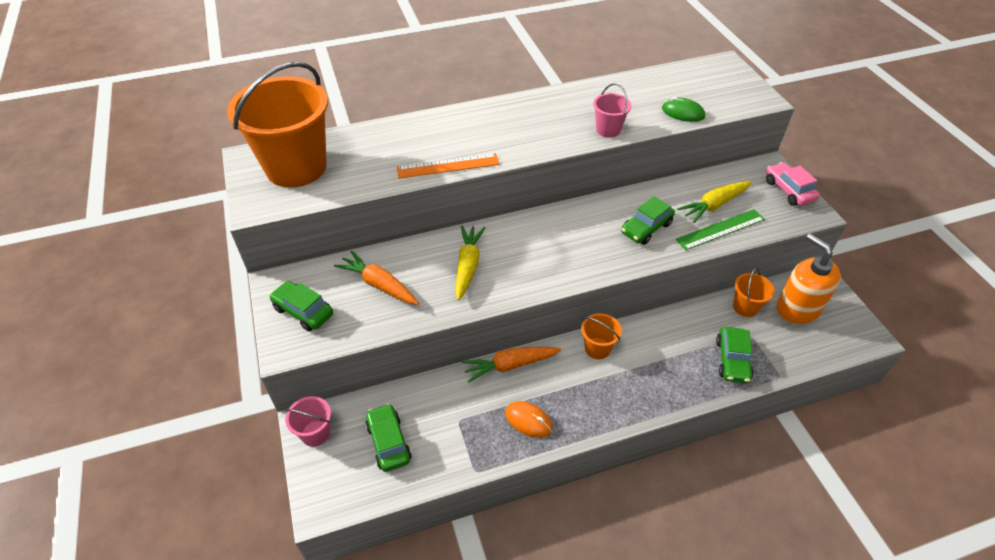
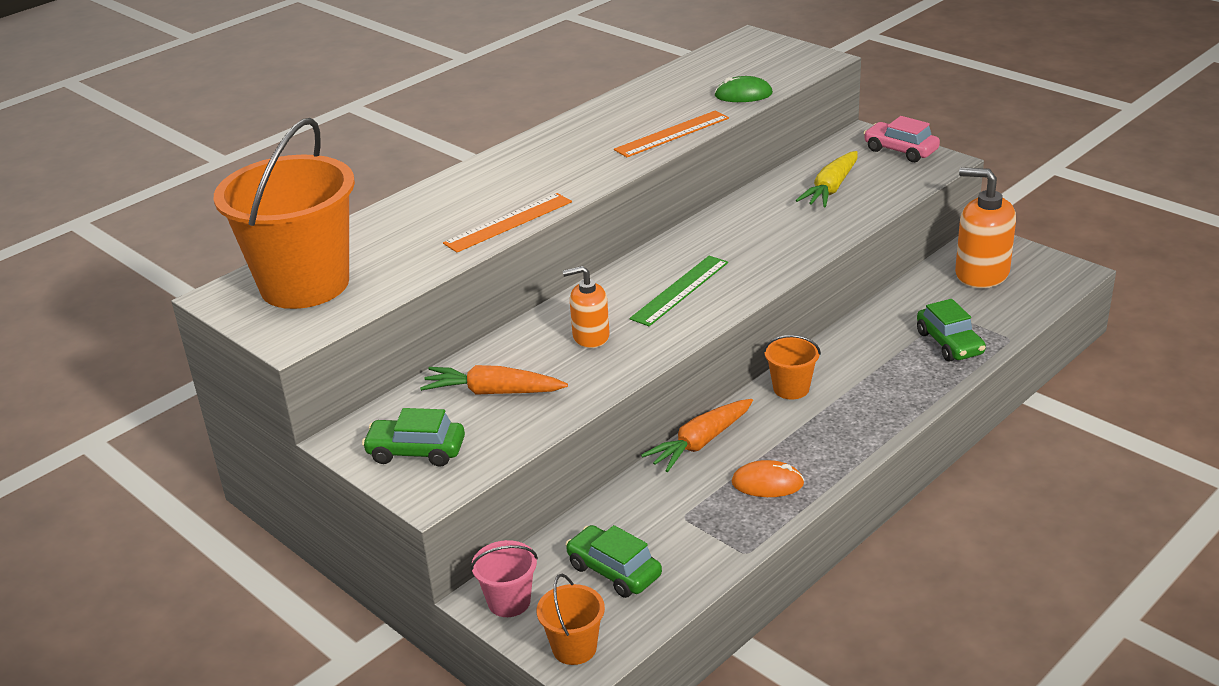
camera: 25 degrees left, 15 degrees down
yellow carrot [455,225,485,301] -> orange soap dispenser [563,266,610,348]
pink bucket [593,83,632,138] -> orange ruler [614,111,729,157]
green car [621,196,675,245] -> none
green ruler [676,209,765,250] -> green ruler moved to [629,256,728,326]
orange bucket [733,268,775,317] -> orange bucket moved to [537,574,605,665]

